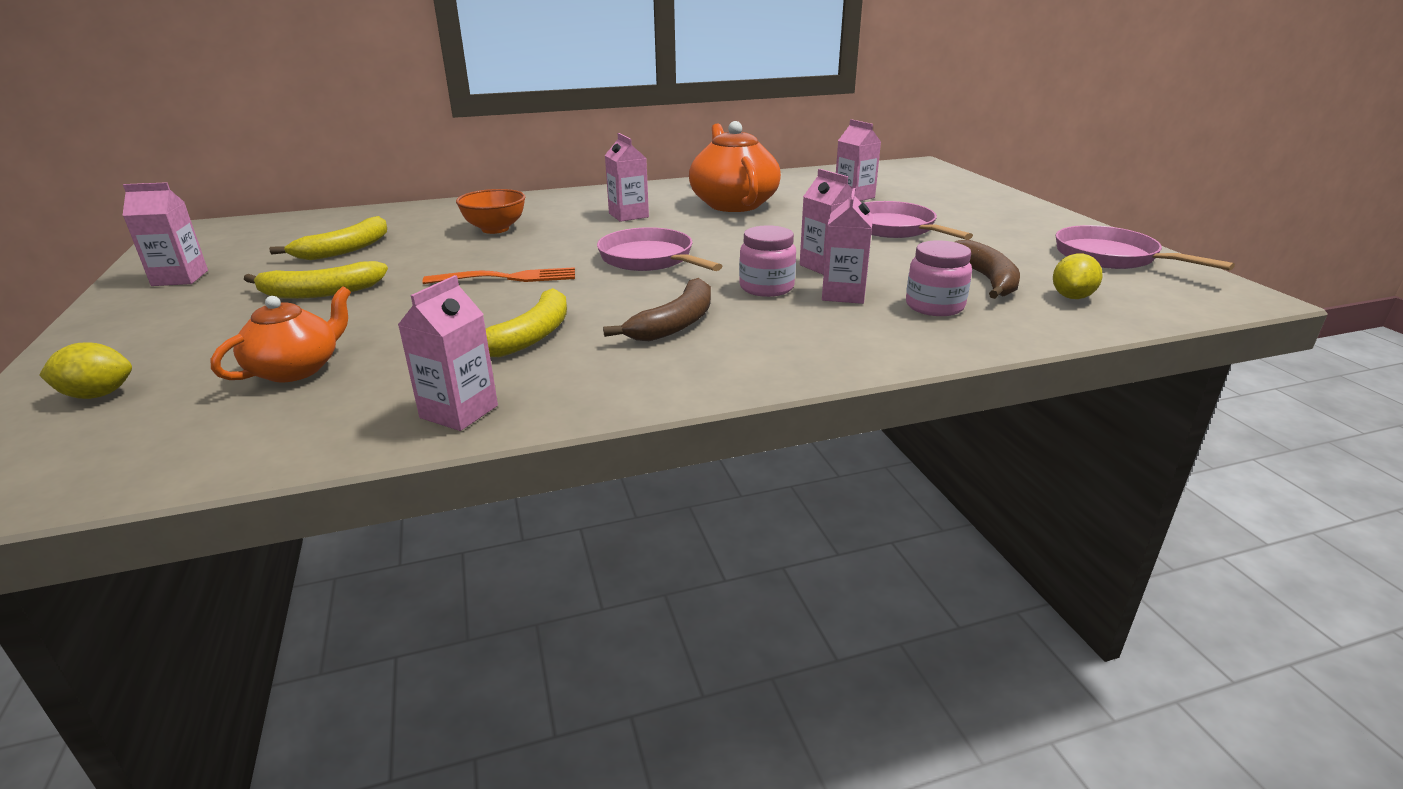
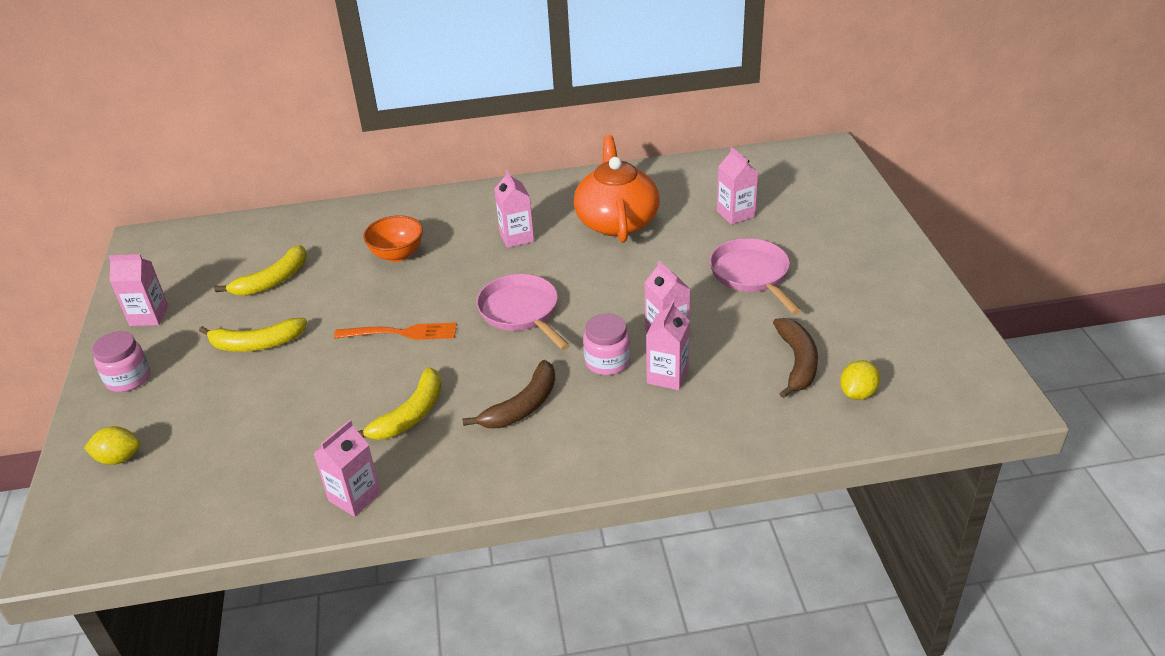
camera: 10 degrees right, 10 degrees up
orange teapot [211,286,351,382] -> none
pink jar [906,240,972,316] -> pink jar moved to [92,331,150,392]
pink pan [1056,225,1235,270] -> none

